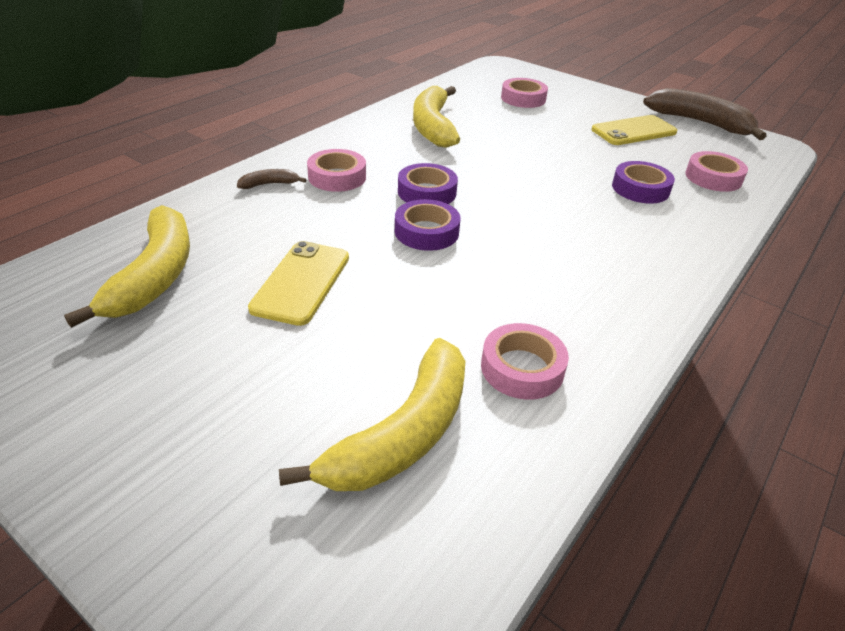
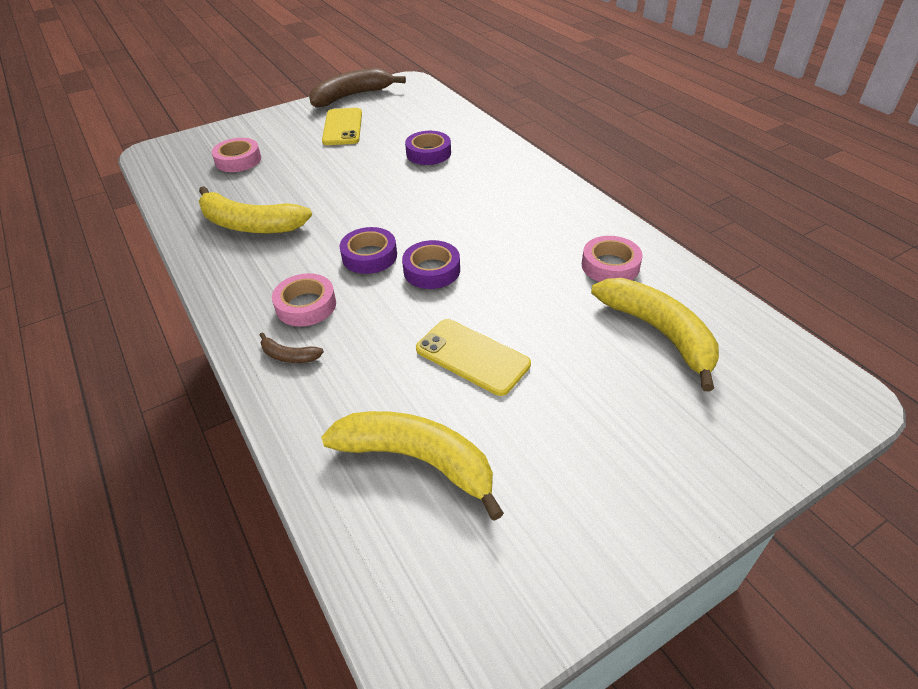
camera: 65 degrees left, 5 degrees up
brown banana [237,169,306,189] -> brown banana turned 75 degrees counterclockwise [260,332,324,363]
pink tape [685,151,748,192] -> none

